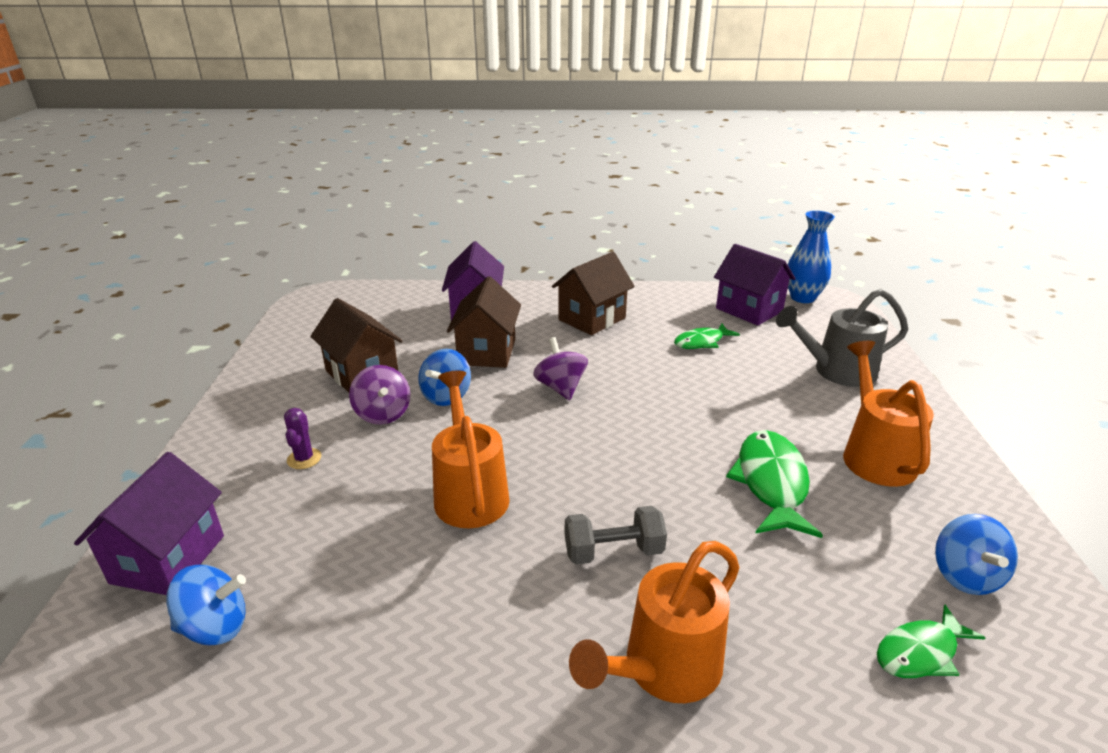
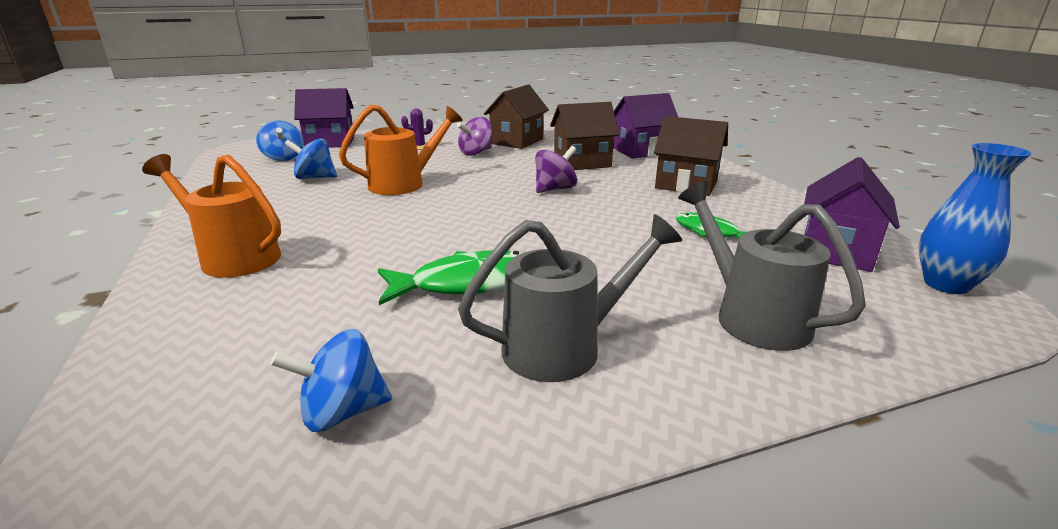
camera: 70 degrees right, 5 degrees down
blue spinning top [418,349,471,406] -> blue spinning top moved to [284,139,337,179]
grey dumbbell [565,506,667,565] -> none
orange watering can [843,341,934,487] -> grey watering can [458,214,682,382]
green fish [877,604,986,678] -> none

